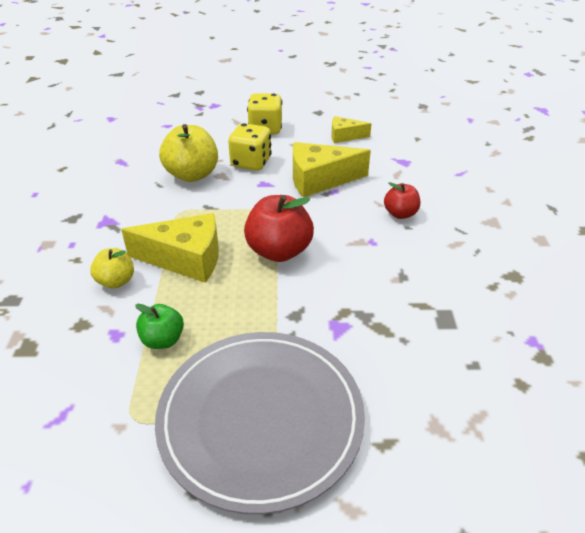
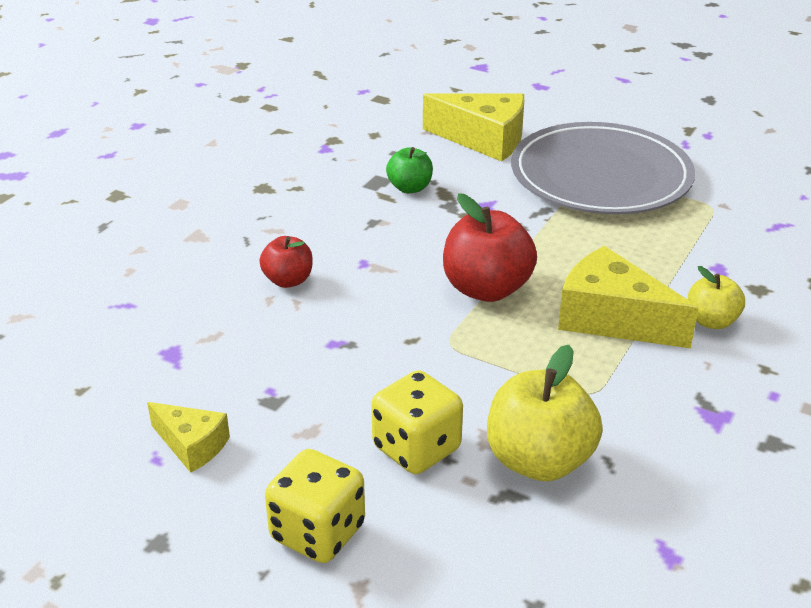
camera: 150 degrees left, 5 degrees down
green apple [135,304,184,349] -> green apple moved to [386,147,433,193]
yellow cheese [293,142,371,198] -> yellow cheese moved to [423,93,524,162]

